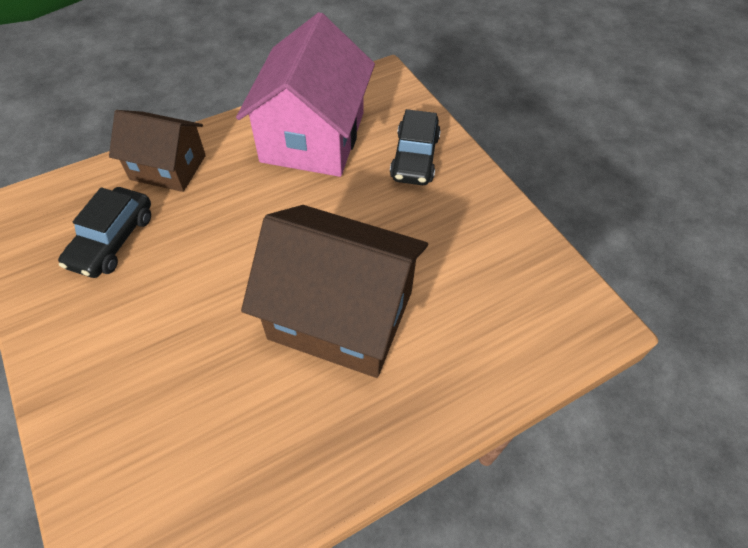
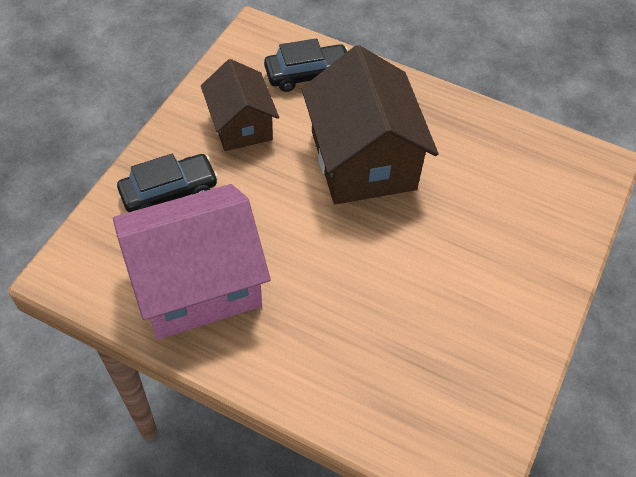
camera: 125 degrees left, 0 degrees up
black car [58,187,151,278] -> black car moved to [264,39,348,92]
brown house [109,110,206,192] -> brown house moved to [201,59,279,151]

